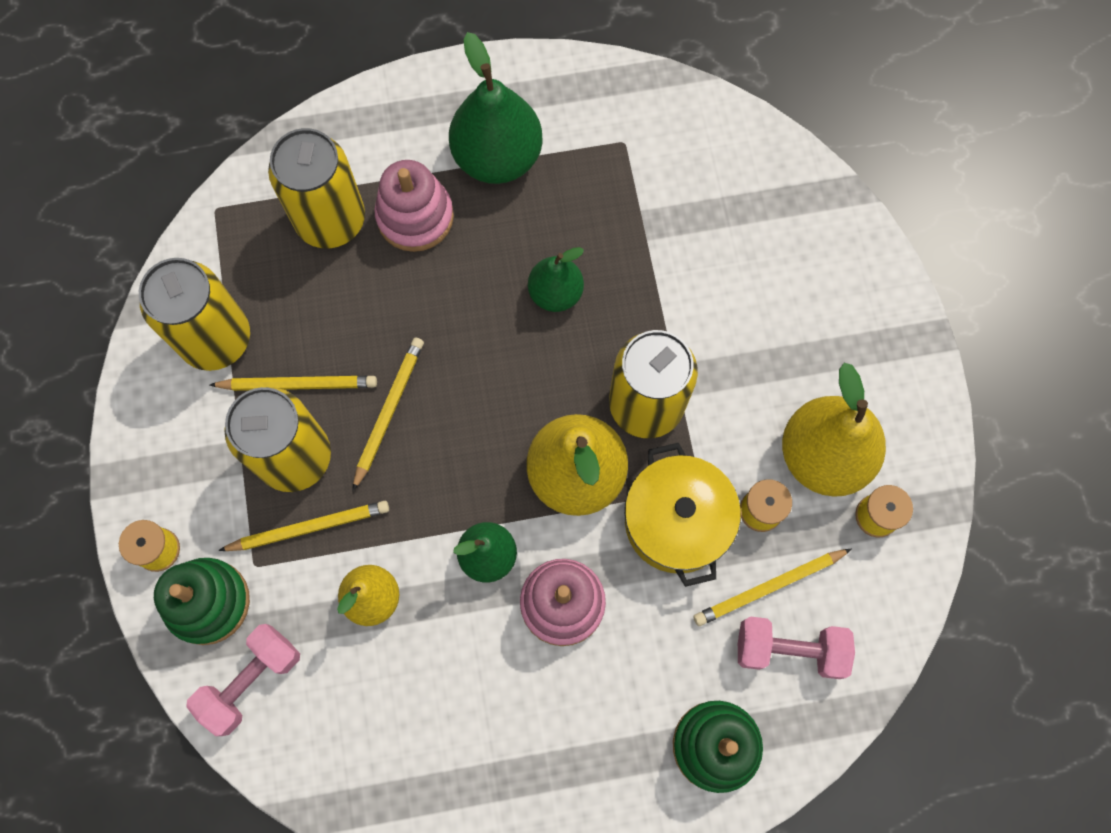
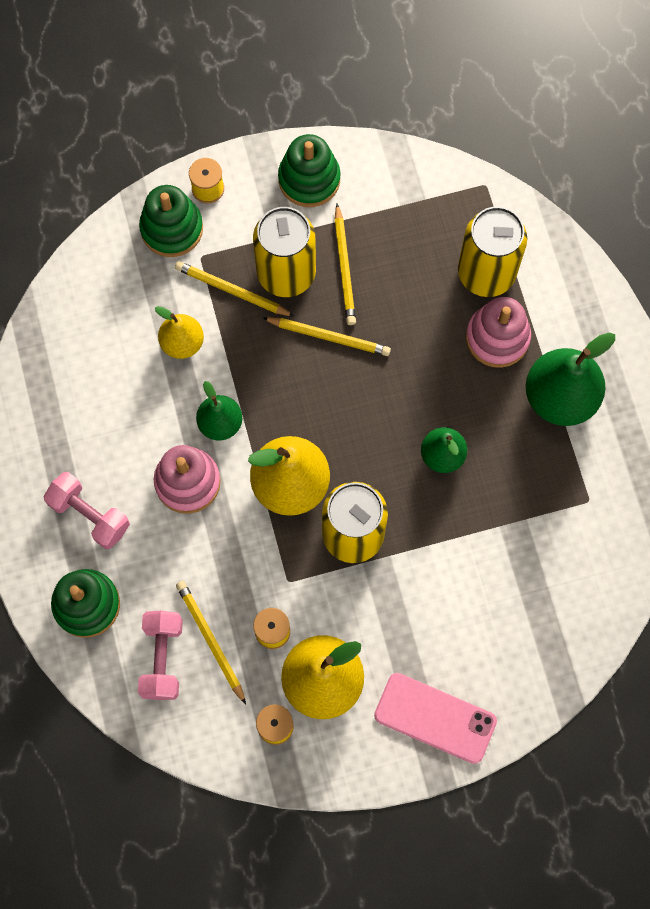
camera: 85 degrees right, 0 degrees up
yellow can [139,258,250,371] -> none
pink dumbbell [186,624,300,736] -> pink dumbbell moved to [43,472,130,549]
yellow pencil [218,501,389,551] -> yellow pencil turned 135 degrees clockwise [175,261,295,317]
yellow pot [625,443,741,587] -> none
none -> green stacking toy [278,134,341,207]
none -> pink phone [374,673,497,764]

